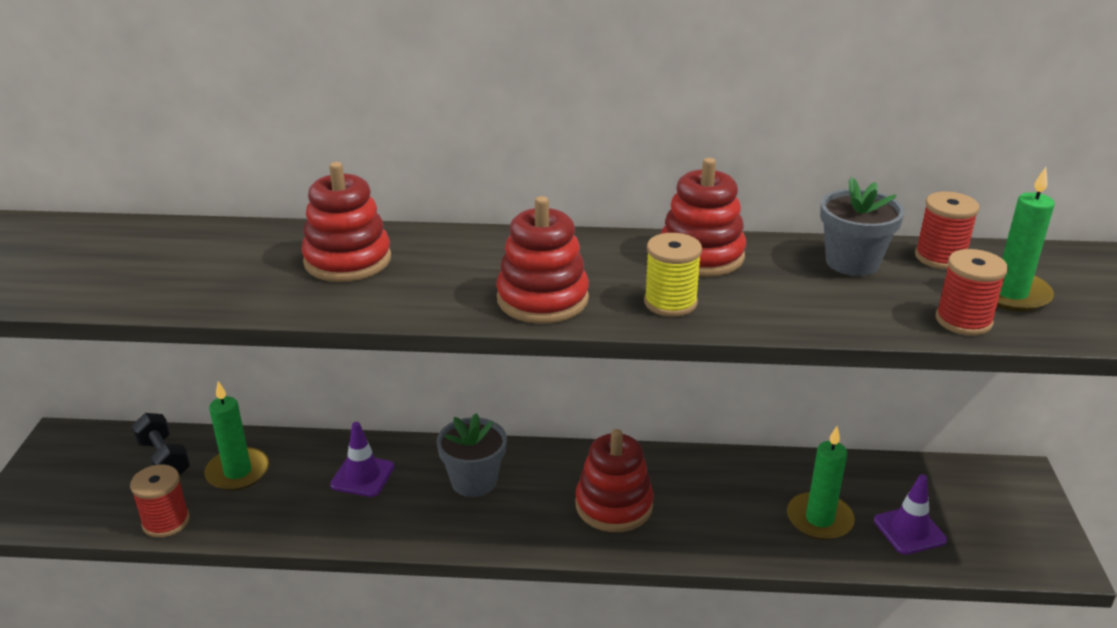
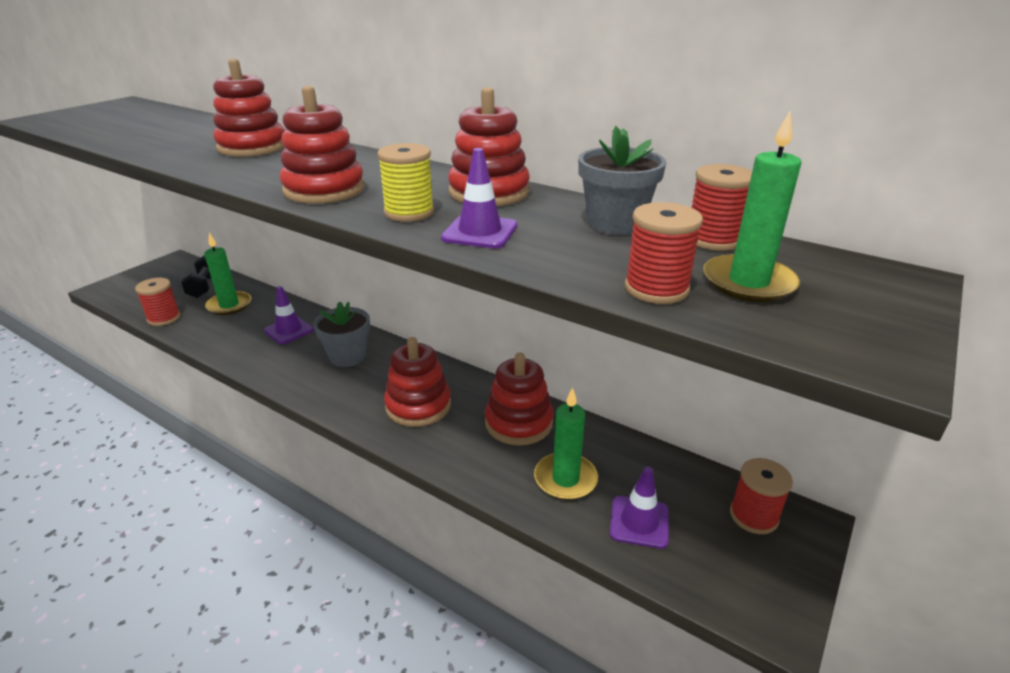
camera: 30 degrees right, 0 degrees up
none -> purple traffic cone [441,148,518,249]
none -> red stacking toy [485,352,553,446]
none -> red spool [730,458,793,534]

